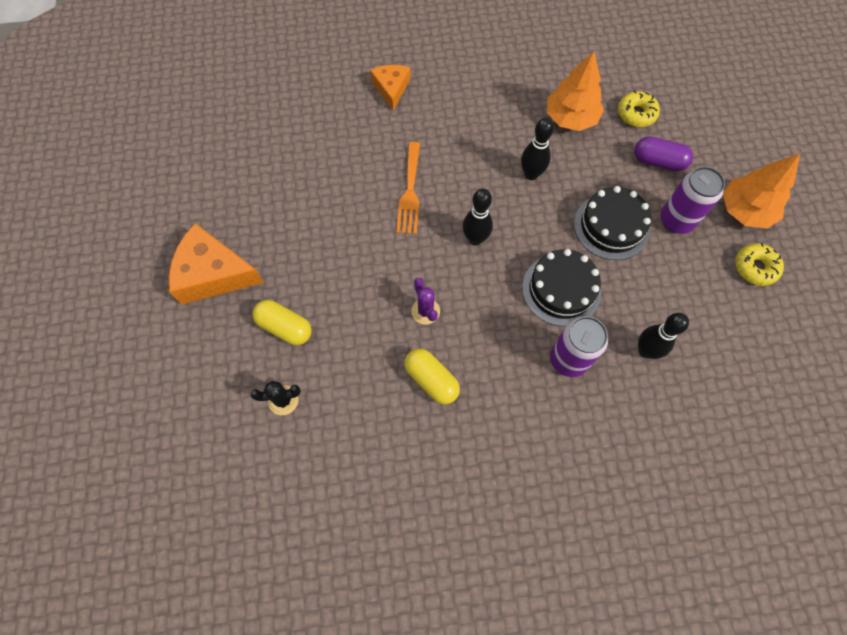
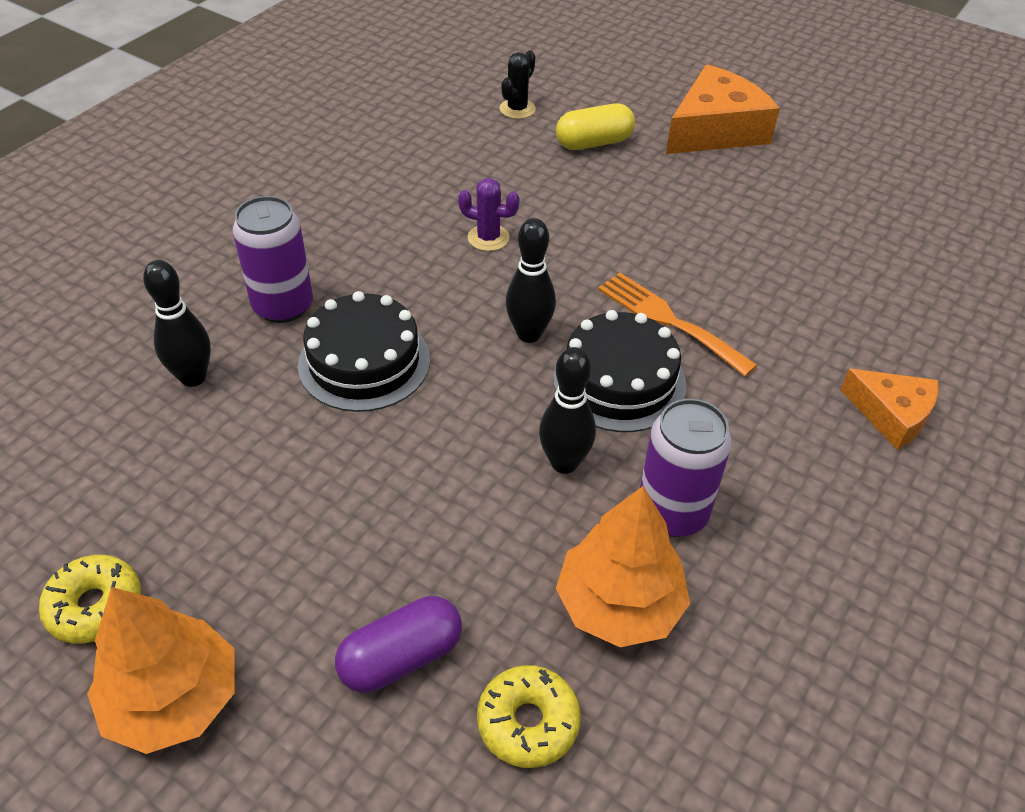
camera: 130 degrees right, 20 degrees down
yellow capsule [405,349,460,404] -> none
black cake [574,186,651,260] -> black cake moved to [553,310,686,432]
purple can [661,166,725,234] -> purple can moved to [640,399,732,537]

